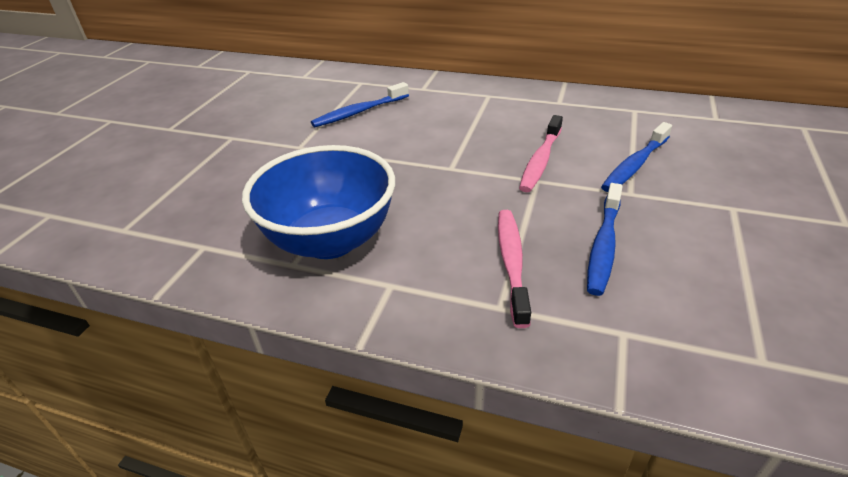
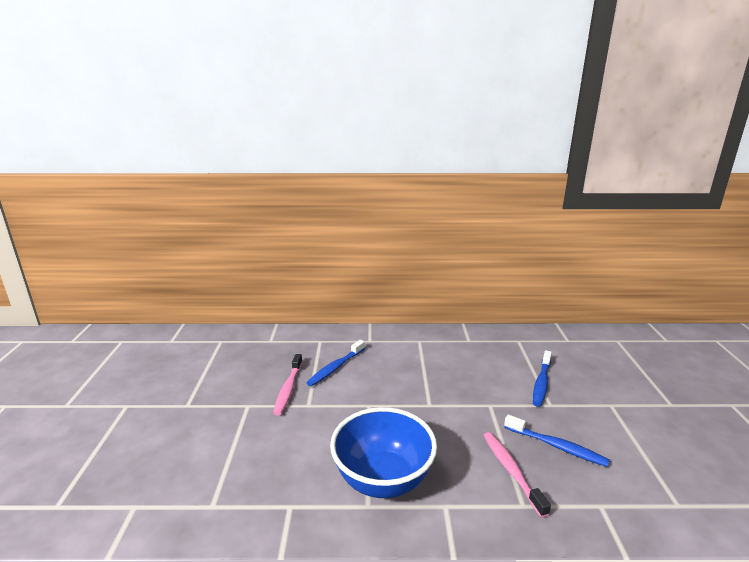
camera: 20 degrees left, 15 degrees down
pink toothbrush [519,115,563,192] -> pink toothbrush moved to [273,354,303,416]
blue toothbrush [587,183,623,296] -> blue toothbrush turned 60 degrees counterclockwise [504,414,610,467]

